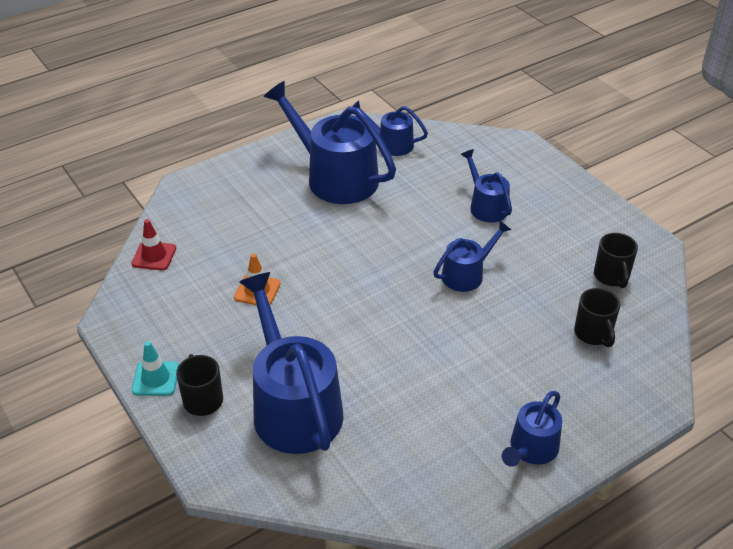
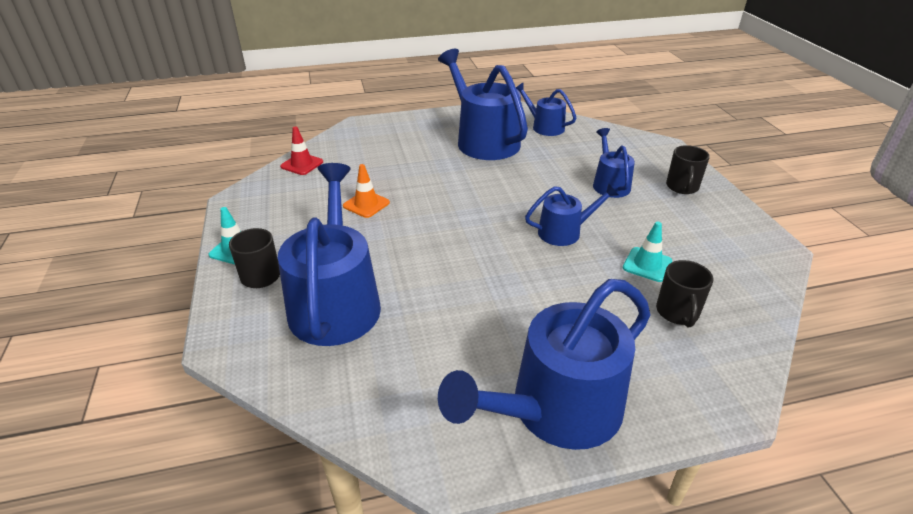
camera: 20 degrees right, 5 degrees down
blue watering can [502,391,562,467] -> blue watering can [438,279,651,450], size x1.89
black mug [594,233,638,288] -> black mug moved to [666,145,710,194]
none -> turquoise traffic cone [623,221,672,282]

